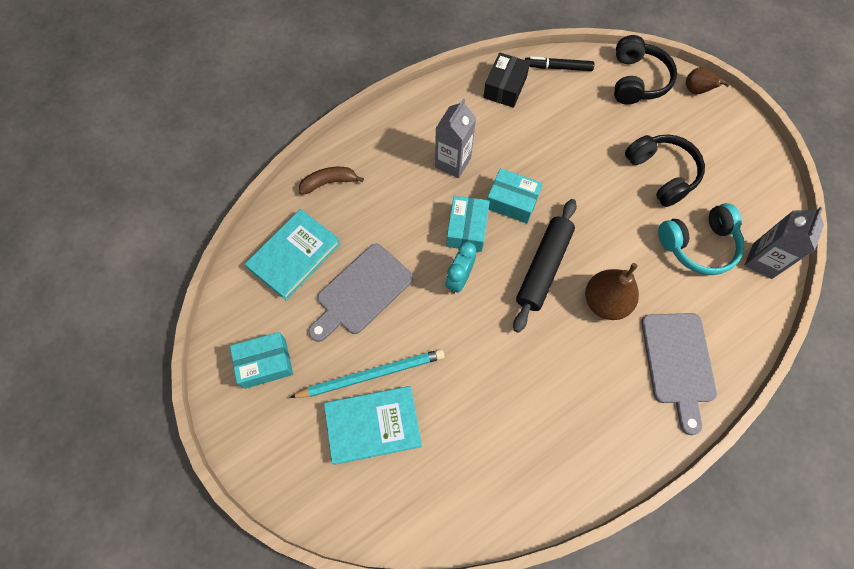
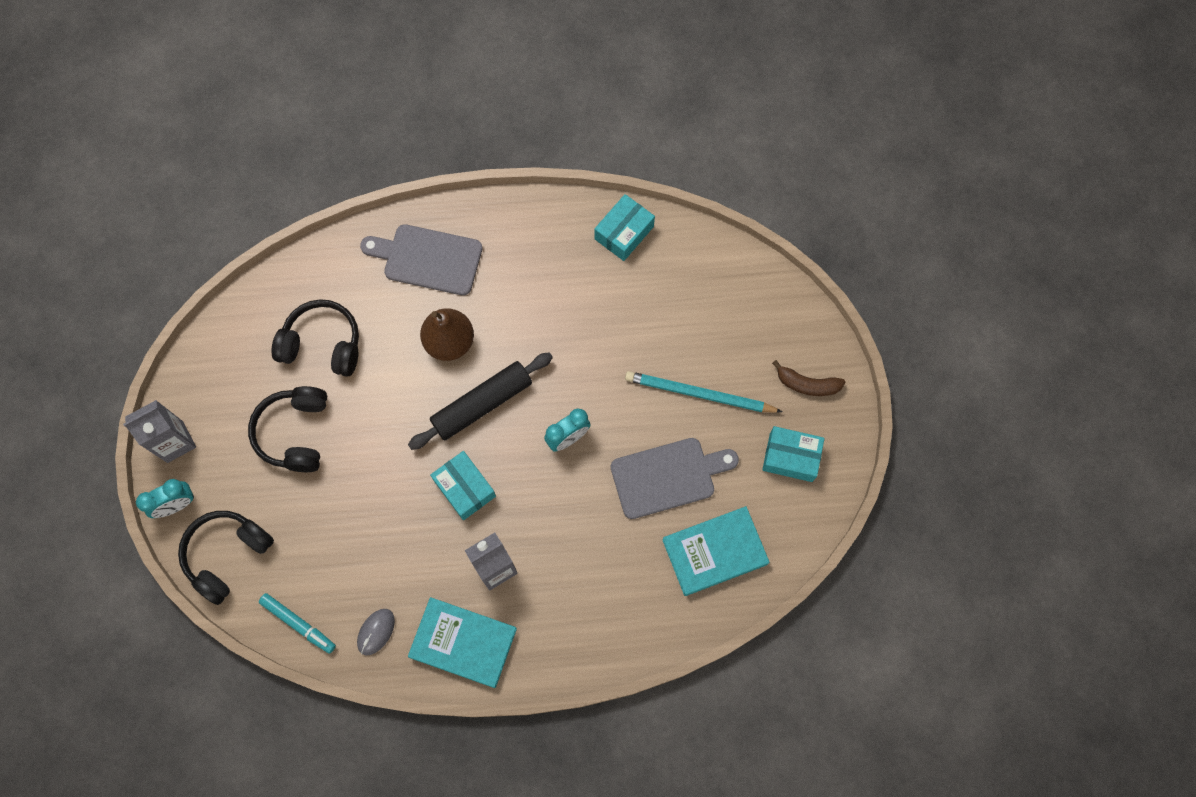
camera: 150 degrees left, 5 degrees up
brown banana [299,167,364,195] -> brown banana moved to [772,360,845,396]
turquoise book [324,386,422,465] -> turquoise book moved to [408,597,517,688]
turquoise box [446,196,490,252] -> turquoise box moved to [594,194,655,261]
black box [483,52,530,108] -> grey mouse [357,609,395,655]
black marker [525,57,594,71] -> turquoise marker [259,593,336,654]
grey cutting board [641,313,717,435] -> grey cutting board turned 105 degrees counterclockwise [360,224,483,296]
turquoise headphones [658,203,745,275] -> black headphones [272,299,359,377]
brown pear [686,67,729,94] -> turquoise clock [136,479,194,518]
grey carton [744,207,824,279] -> grey carton moved to [123,400,196,463]

